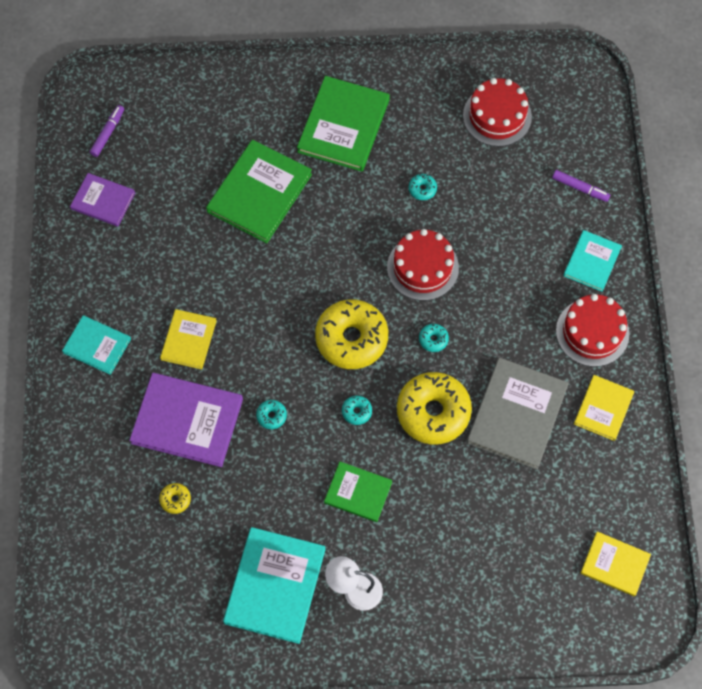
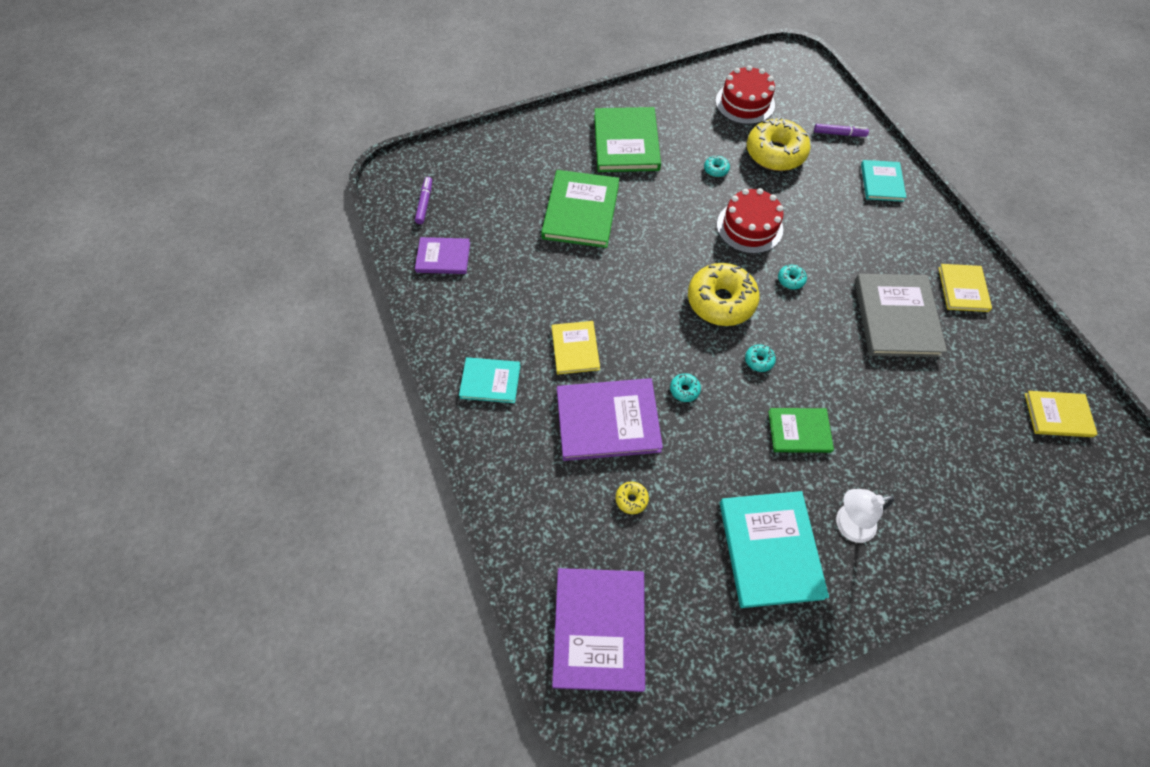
camera: 20 degrees left, 5 degrees down
yellow donut [397,372,472,445] -> yellow donut moved to [747,117,811,171]
red cake [556,294,629,367] -> none
none -> purple book [552,568,645,692]

